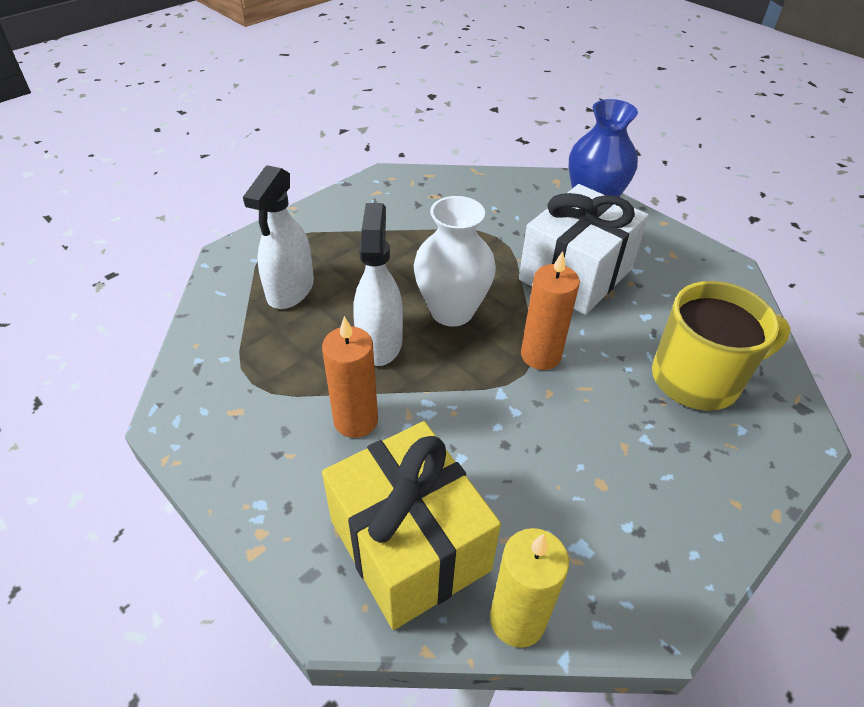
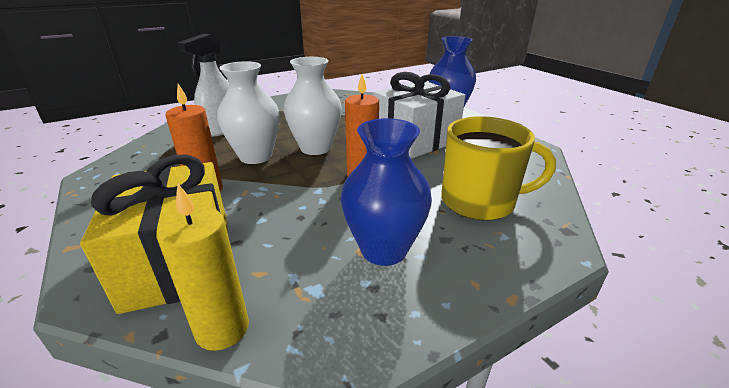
camera: 15 degrees right, 15 degrees down
white spray bottle [353,203,403,366] -> white vase [217,61,280,164]
none -> blue vase [341,118,432,266]

